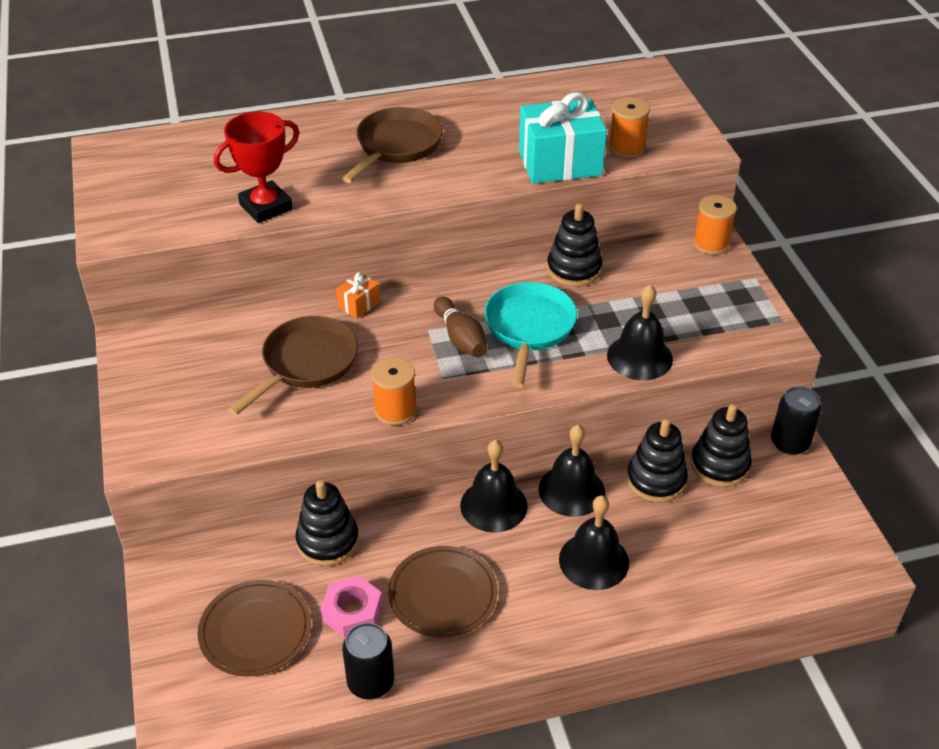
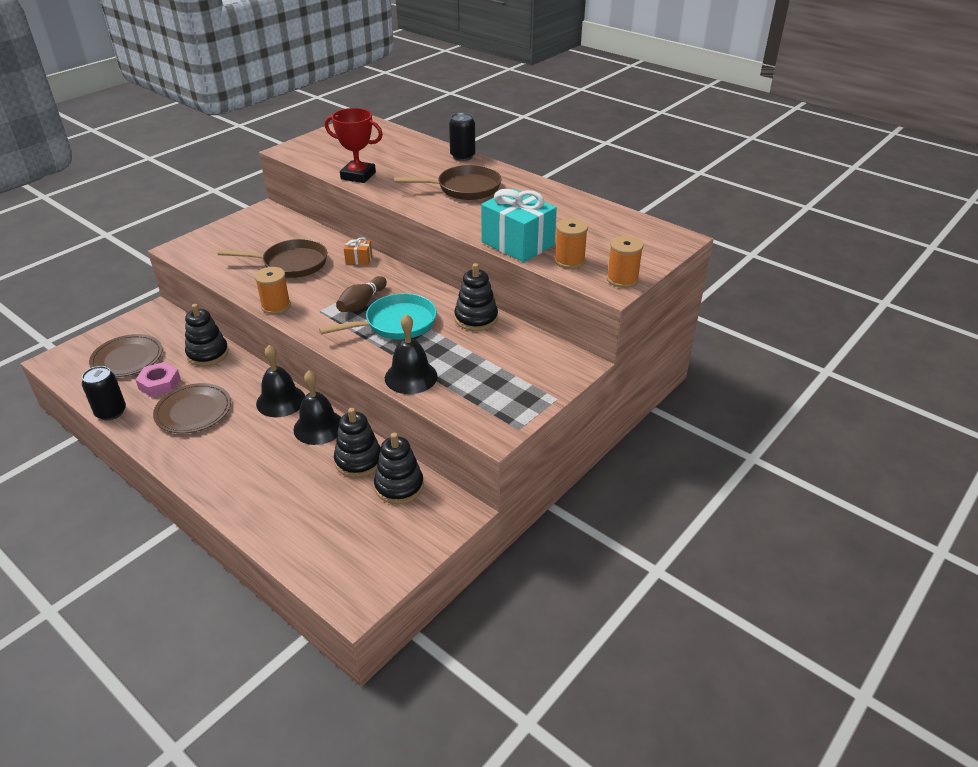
camera: 55 degrees right, 5 degrees down
black bell [559,495,629,590] -> none
orange spool [693,195,737,255] -> orange spool moved to [607,236,643,288]
black can [771,386,821,455] -> black can moved to [449,113,475,161]

